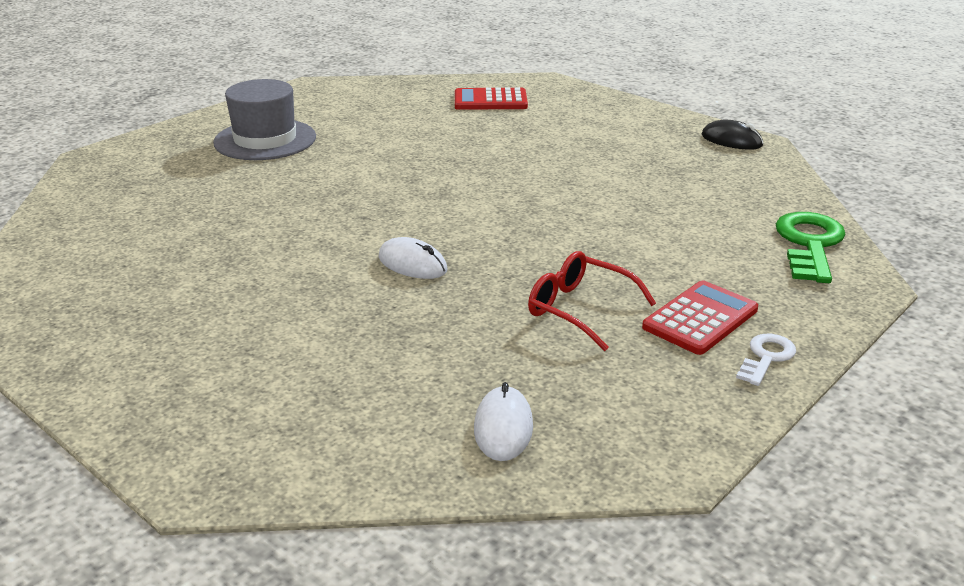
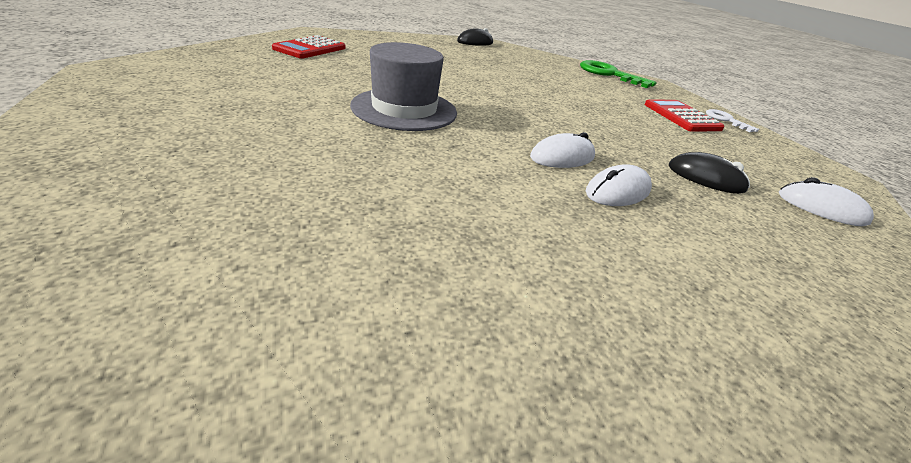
camera: 65 degrees left, 5 degrees up
grey hat [213,79,316,160] -> grey hat moved to [350,42,457,131]
red glasses [528,251,656,351] -> none
none -> white mouse [586,164,652,206]
none -> black mouse [669,152,750,194]

